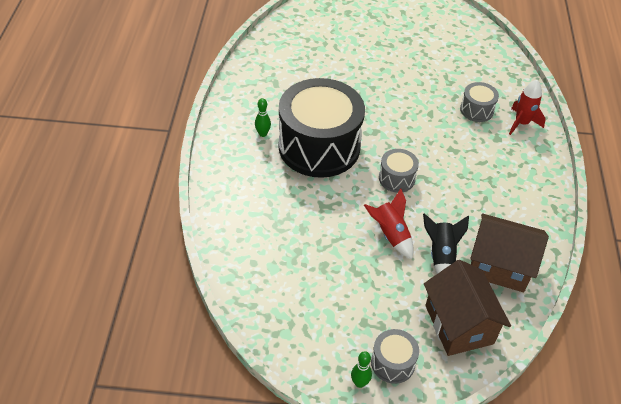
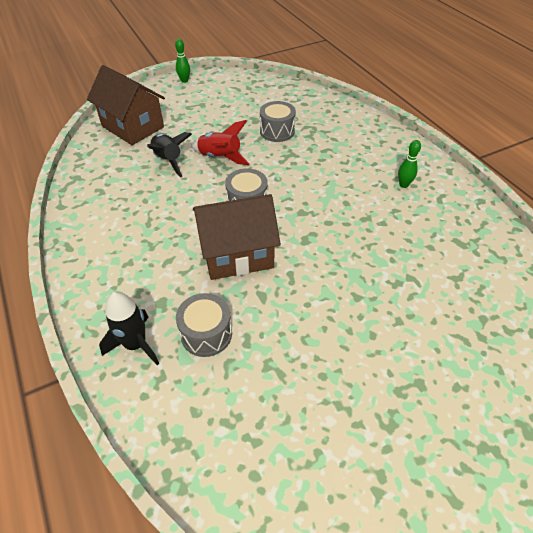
camera: 150 degrees right, 0 degrees up
black drum [279,78,365,178] -> none
grey drum [371,329,419,384] -> grey drum moved to [260,101,296,142]
brown house [470,213,549,292] -> brown house moved to [193,194,281,280]
red rocket [509,80,546,135] -> black rocket [99,292,159,365]

